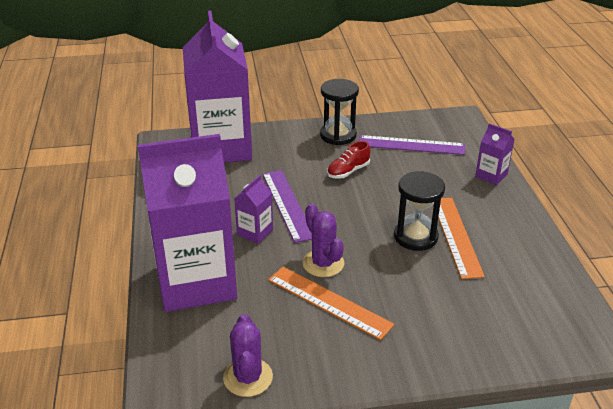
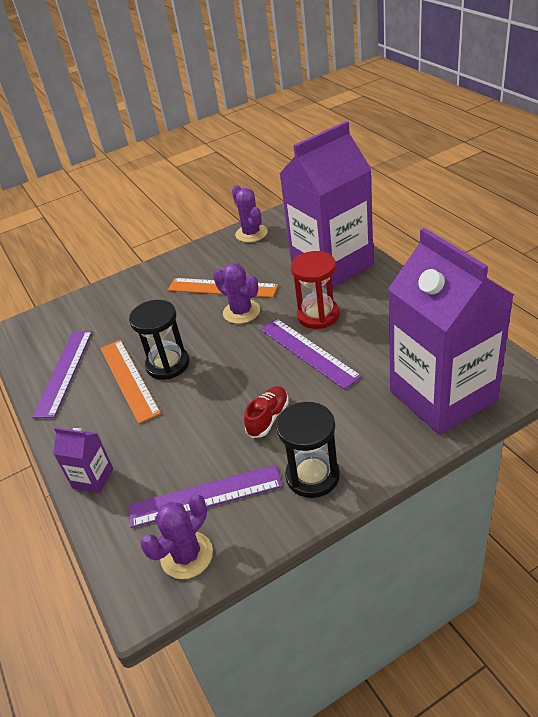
camera: 165 degrees right, 5 degrees up
purple carton [234,175,273,244] -> red hourglass [291,251,340,329]
none -> purple ruler [32,331,92,418]
none -> purple cactus [141,494,213,579]

